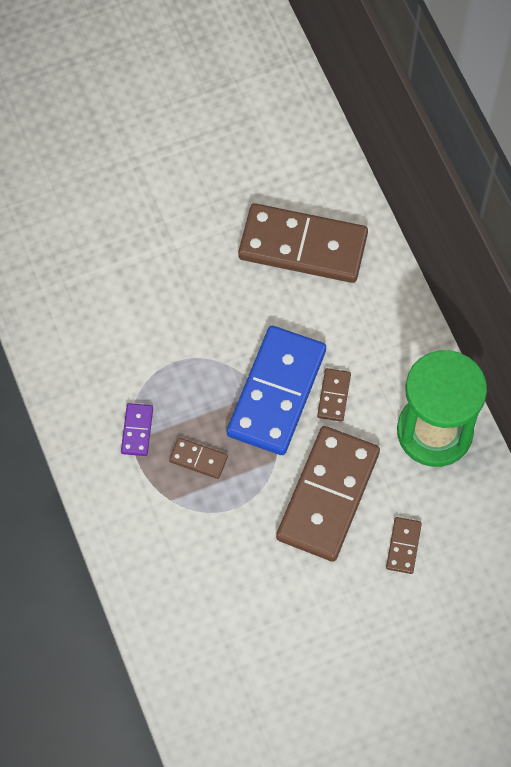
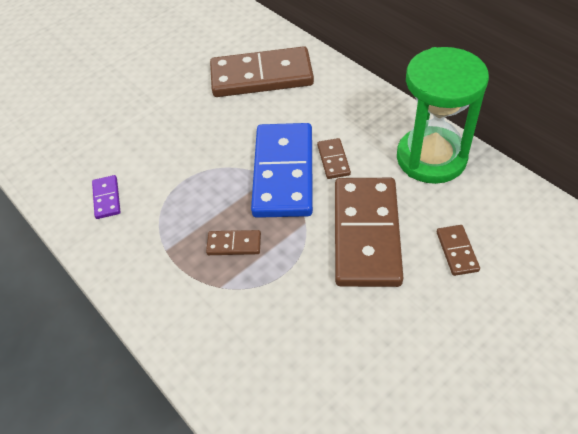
camera: 15 degrees left, 15 degrees down
purple domino [121,403,153,456] -> purple domino moved to [92,175,121,219]

